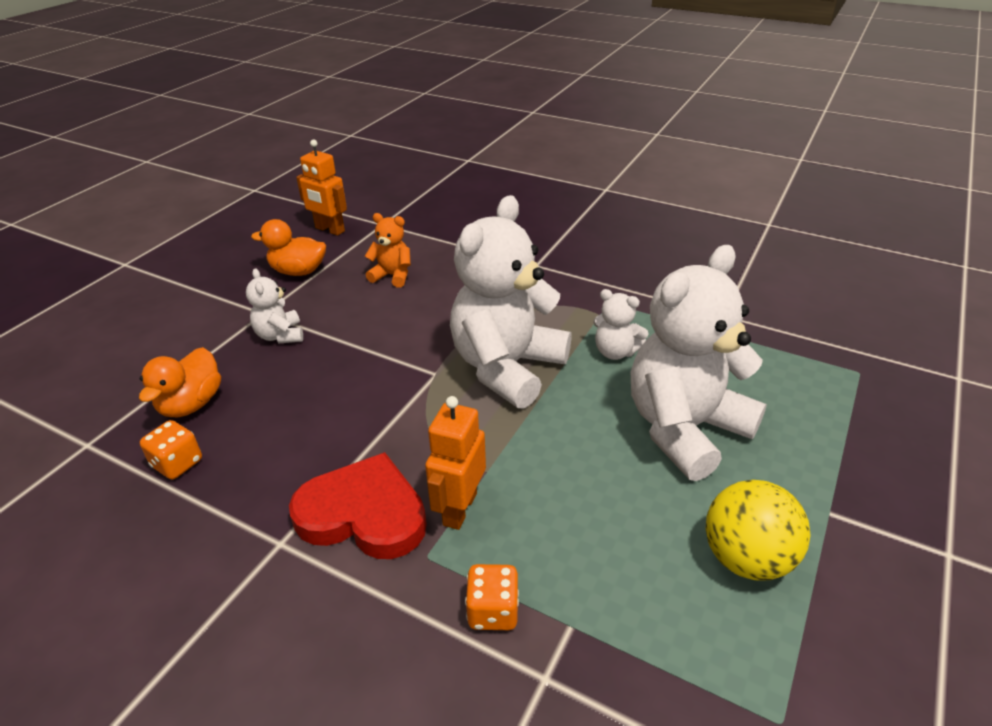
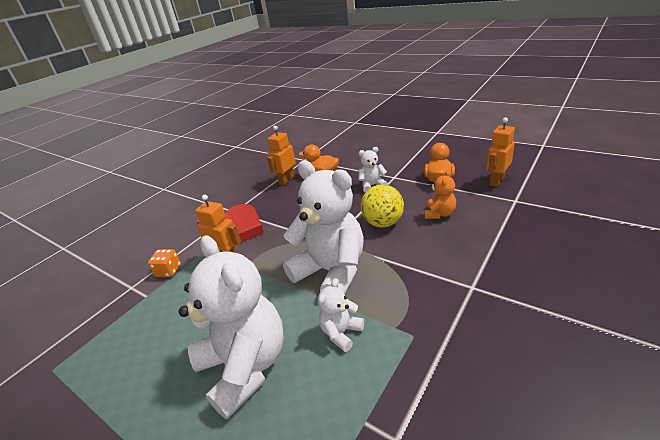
camera: 100 degrees right, 5 degrees down
orange dice [140,420,202,479] -> orange robot [267,126,296,185]
yellow ball [706,480,811,581] -> yellow ball moved to [361,185,404,228]

